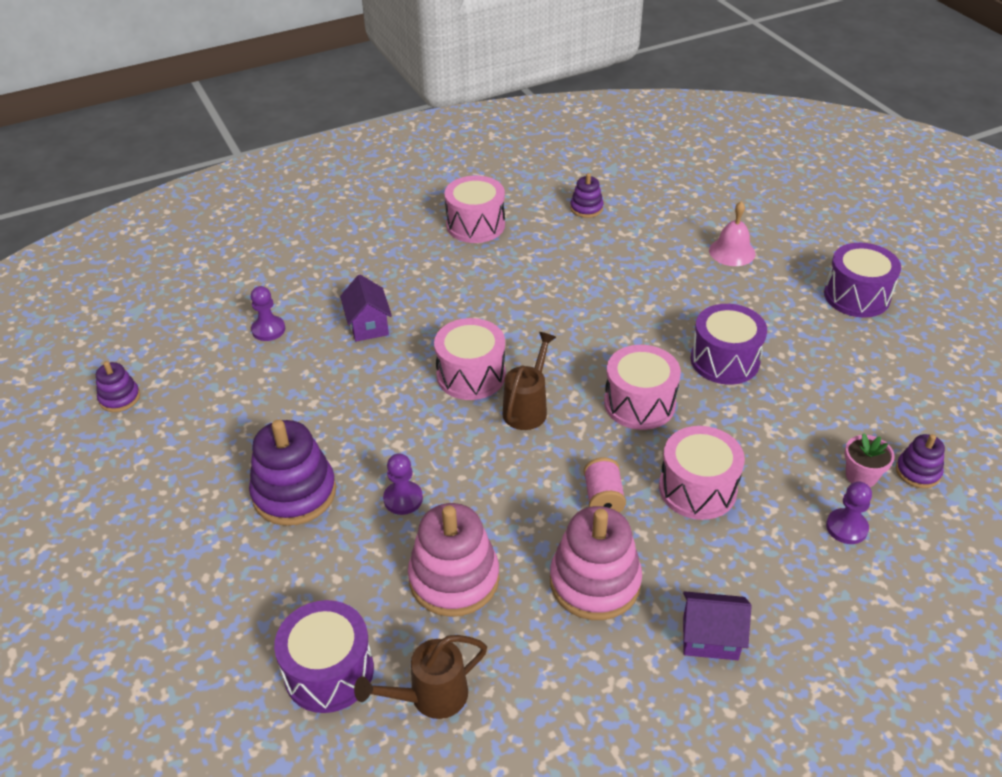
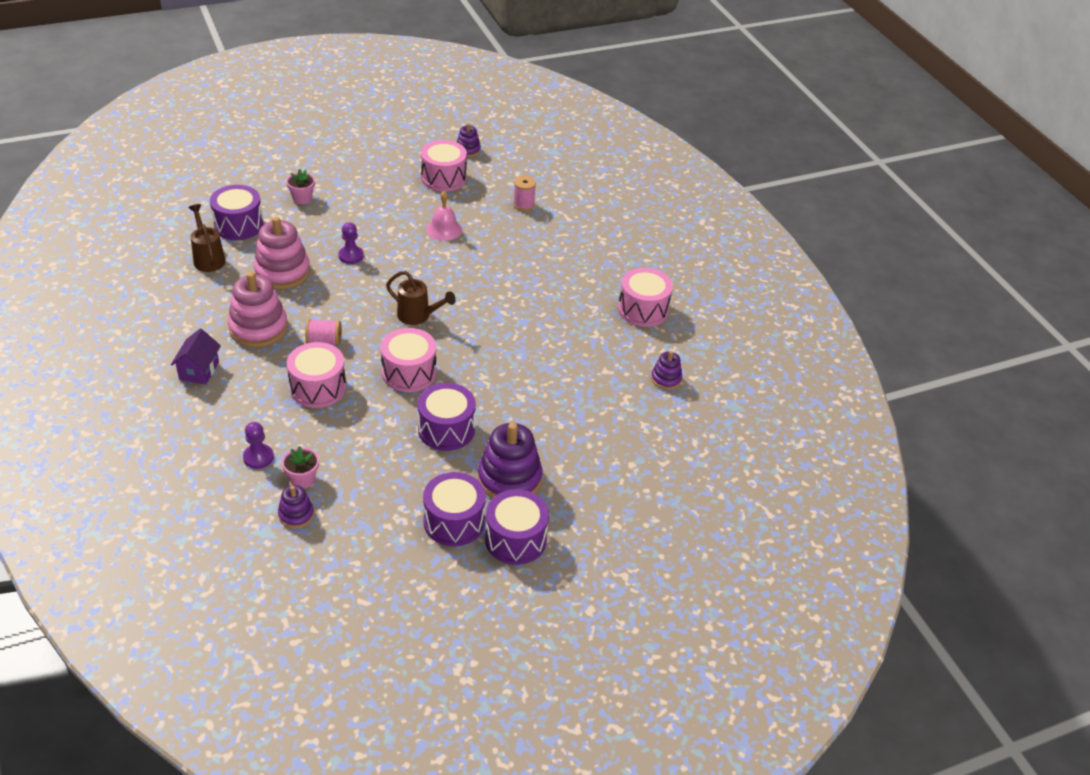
camera: 90 degrees right, 0 degrees up
purple stacking toy [249,419,336,526] -> purple stacking toy moved to [478,423,542,499]
purple pawn [251,286,285,341] -> pink spool [513,176,536,211]
purple house [340,275,392,342] -> none
pink drum [434,318,506,400] -> pink drum moved to [421,140,467,192]
pink bell [709,201,756,266] -> pink bell moved to [426,191,462,241]
none -> pink flower pot [286,169,315,204]
none -> purple drum [423,472,486,546]

